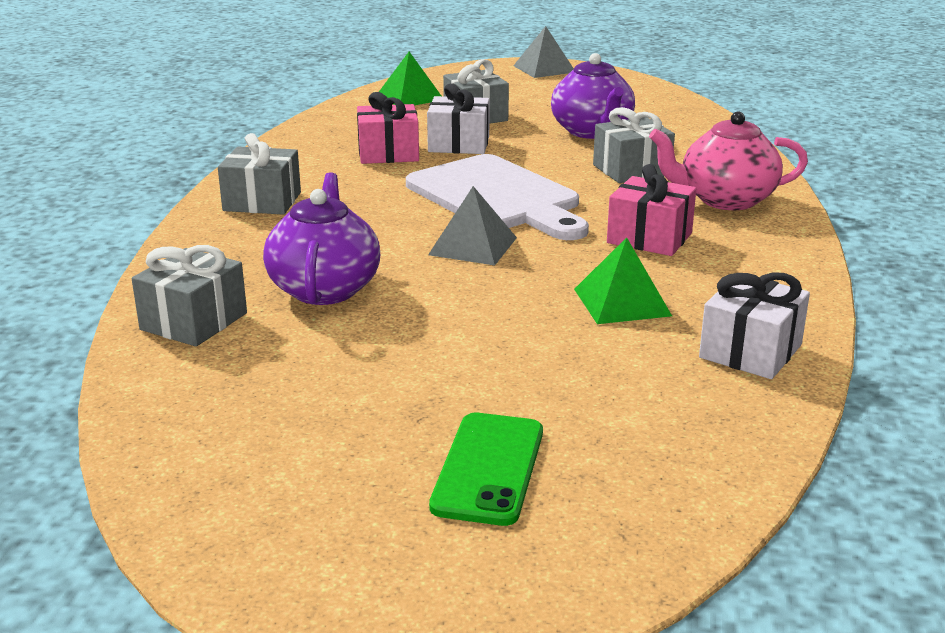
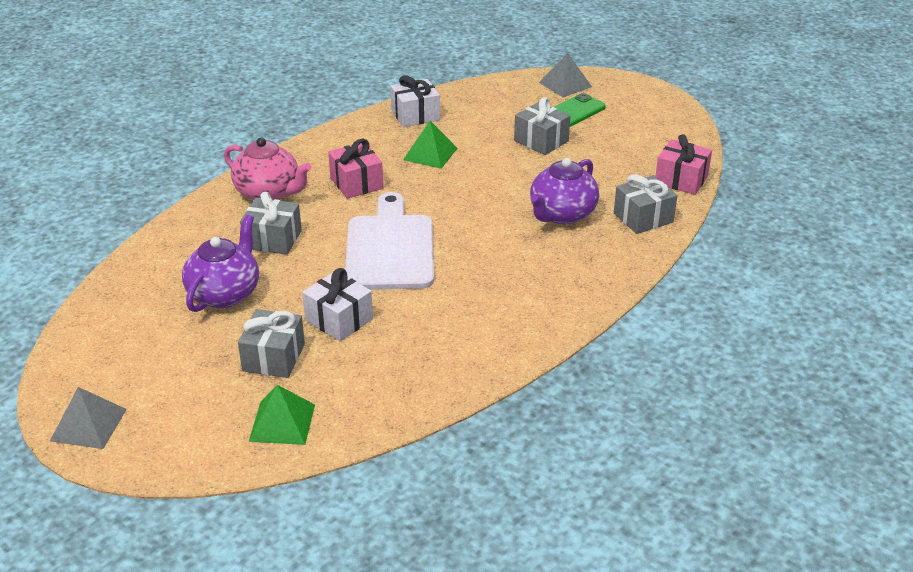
camera: 145 degrees left, 10 degrees up
grey gift [218,133,301,215] -> grey gift moved to [514,97,570,155]
pink gift [357,92,419,164] -> pink gift moved to [655,134,712,195]
grey pyramid [428,186,517,265] -> grey pyramid moved to [539,53,592,97]

